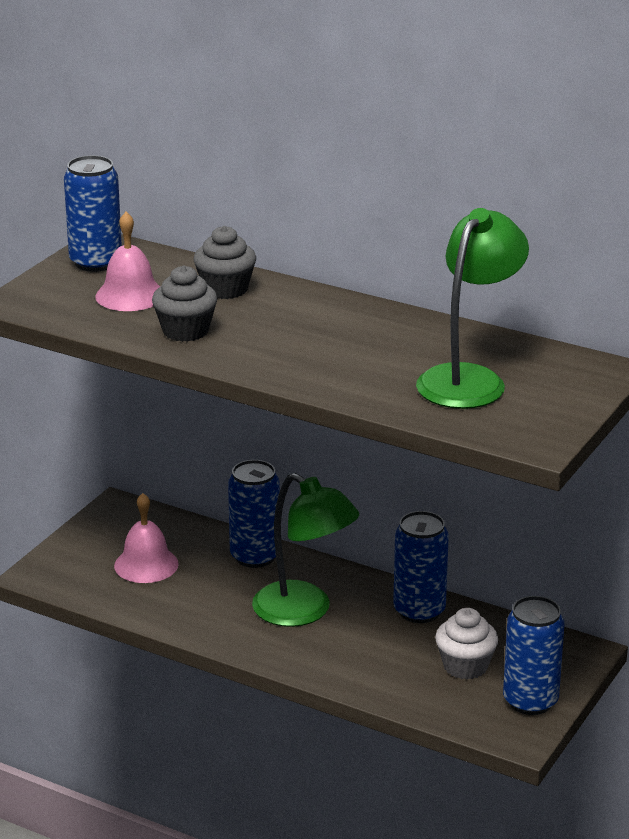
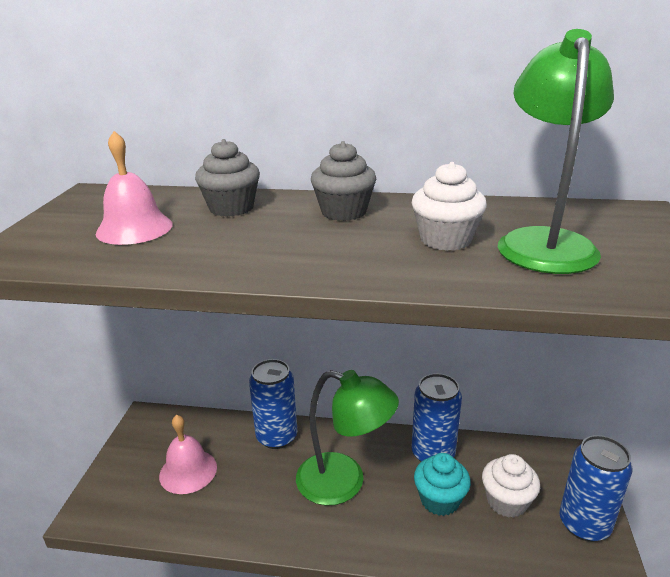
camera: 20 degrees left, 0 degrees up
blue can [64,155,122,272] -> none
grey cupcake [152,265,217,342] -> grey cupcake moved to [311,141,376,221]
none -> white cupcake [412,162,487,251]
none -> turquoise cupcake [414,453,471,516]

